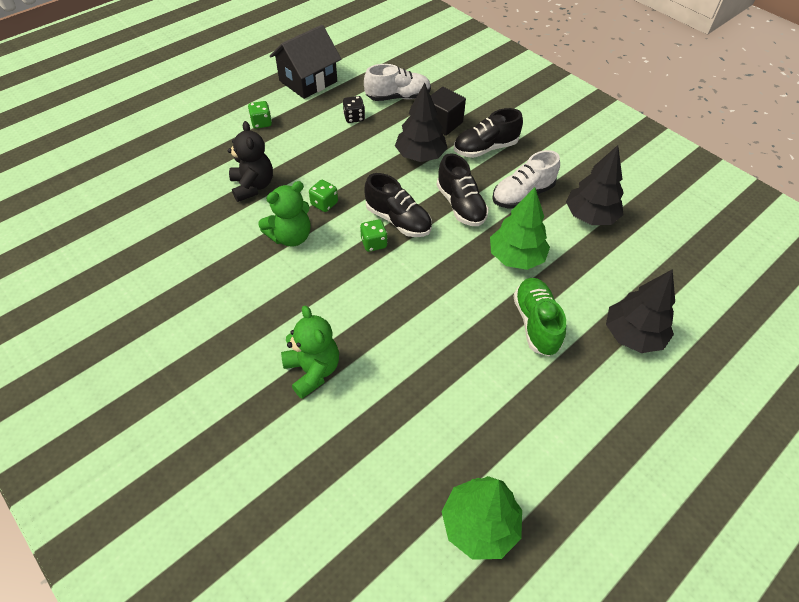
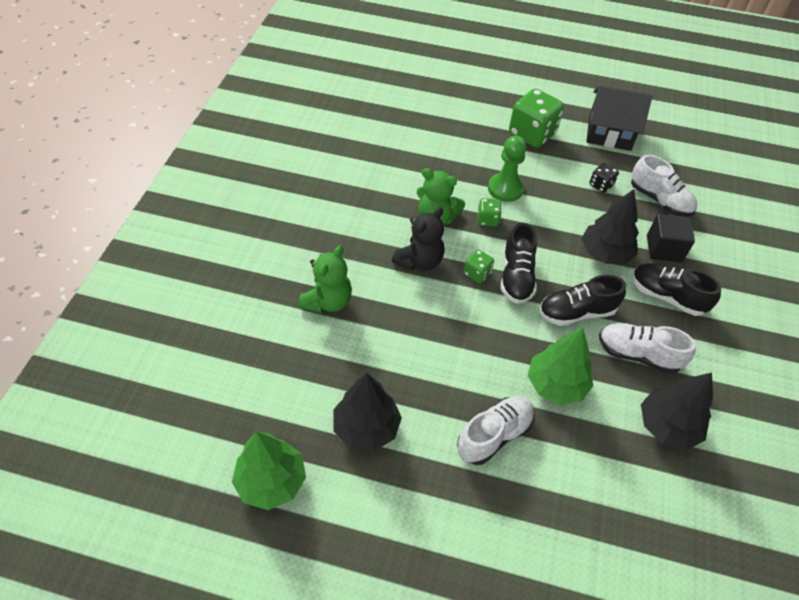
camera: 55 degrees right, 0 degrees up
black teddy bear [228,121,273,202] -> black teddy bear moved to [392,207,445,271]
green dice [248,101,272,129] -> green dice [509,89,564,148], size x2.05
black shoe [437,153,489,226] -> black shoe turned 45 degrees clockwise [539,275,626,326]
green shoe [513,278,566,356] -> white shoe [457,396,534,465]
black tree [606,269,675,353] -> black tree moved to [334,373,402,451]
none -> green pawn [488,136,526,202]

